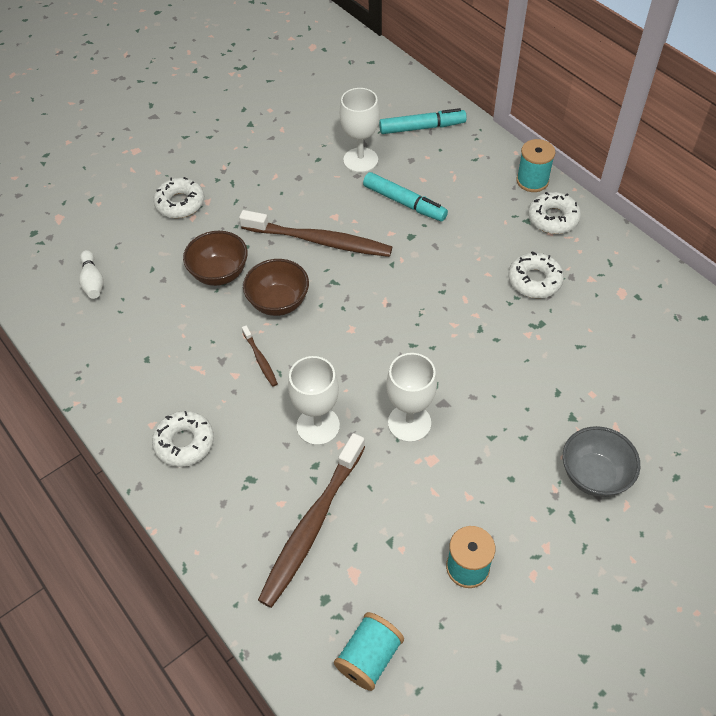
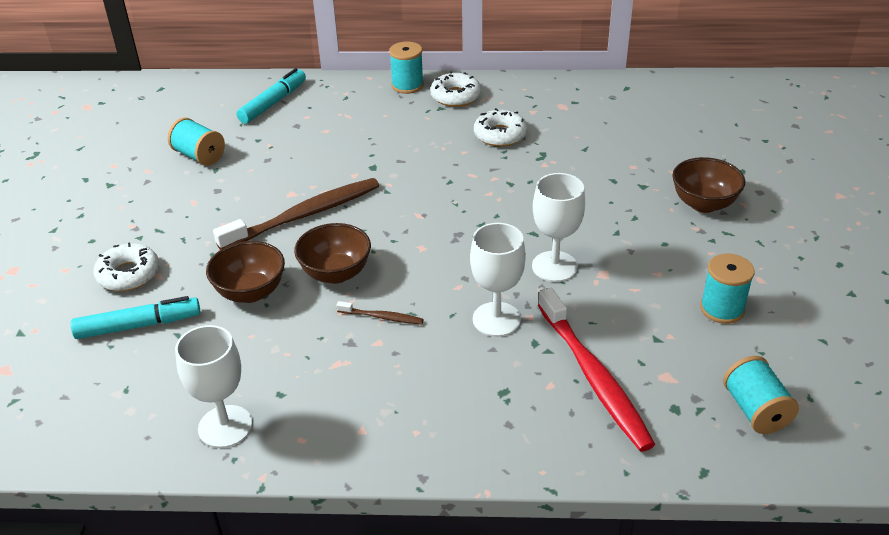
camera: 50 degrees left, 15 degrees down
white bowling pin [79,250,104,299] -> none
white donut [152,411,214,467] -> none
brown toothbrush [258,433,365,608] -> red toothbrush [538,288,655,452]
white goblet [340,88,380,173] -> white goblet moved to [175,325,252,448]
turquoise marker [363,172,448,222] -> turquoise marker moved to [71,296,200,339]
grey bowl [563,426,640,497] -> brown bowl [672,157,745,213]
none -> turquoise spool [168,118,225,166]

